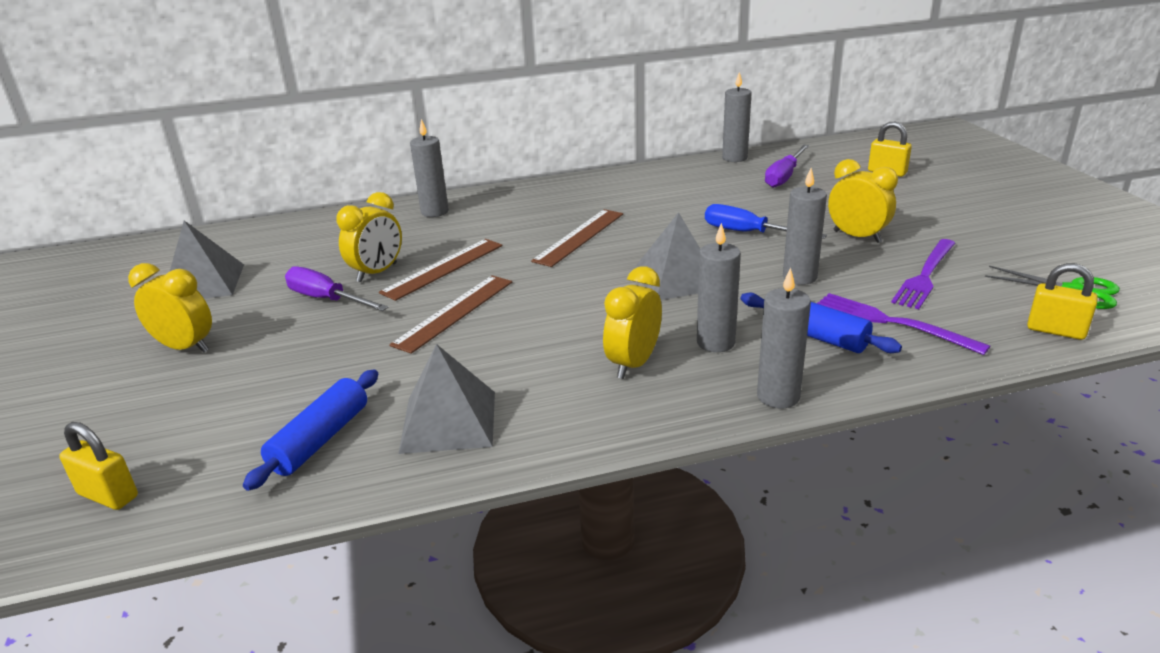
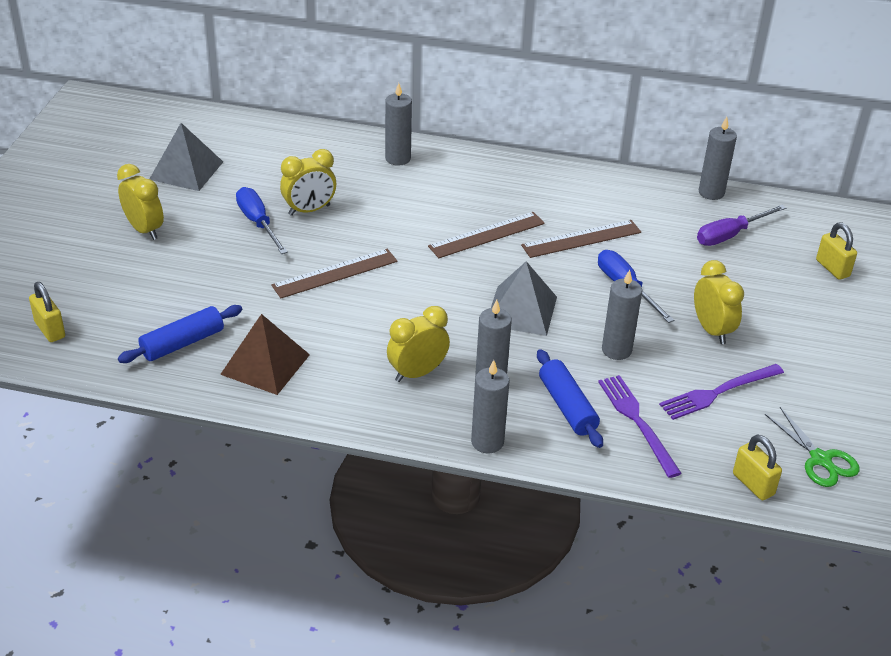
camera: 25 degrees right, 10 degrees up
purple screwdriver [285,266,388,311] -> blue screwdriver [236,187,288,254]
brown ruler [379,239,502,301] -> brown ruler moved to [521,220,641,258]
grey pyramid [398,344,495,454] -> brown pyramid [220,314,310,395]

